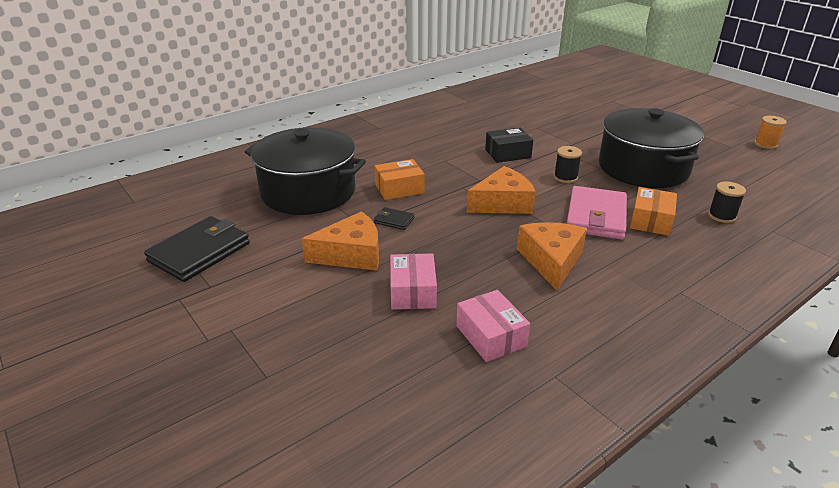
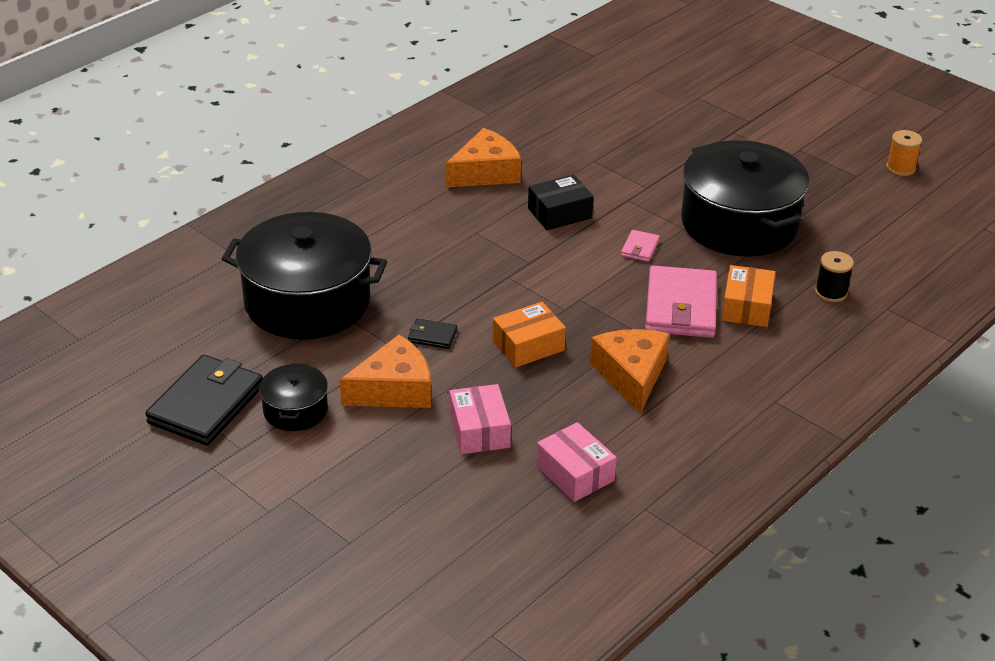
camera: 10 degrees left, 5 degrees up
orange box [374,159,425,200] -> orange box moved to [493,302,566,368]
orange cheese [467,166,536,214] -> orange cheese moved to [446,128,521,188]
black spool [554,146,582,183] -> pink wallet [621,230,660,262]
none -> black pot [259,363,328,431]

